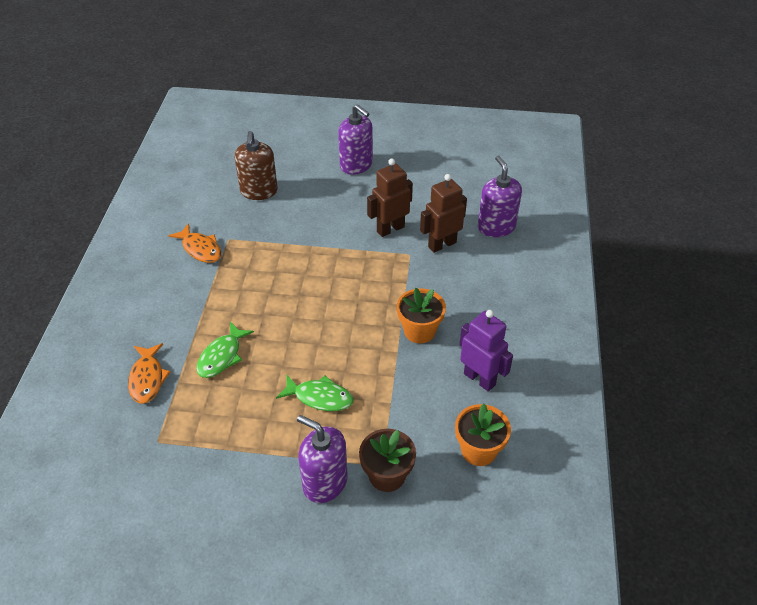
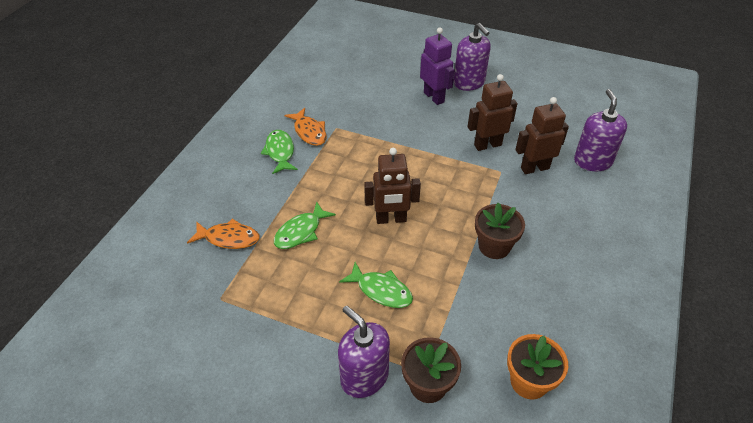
camera: 15 degrees right, 0 degrees up
orange fish [128,343,171,404] -> orange fish turned 90 degrees counterclockwise [187,219,260,249]
brown soap dispenser [234,131,278,200] -> none
orange flower pot [397,288,446,343] -> brown flower pot [475,203,525,259]
purple robot [459,310,513,392] -> purple robot moved to [420,28,455,105]
none -> green fish [261,130,298,174]
none -> brown robot [364,148,421,224]

